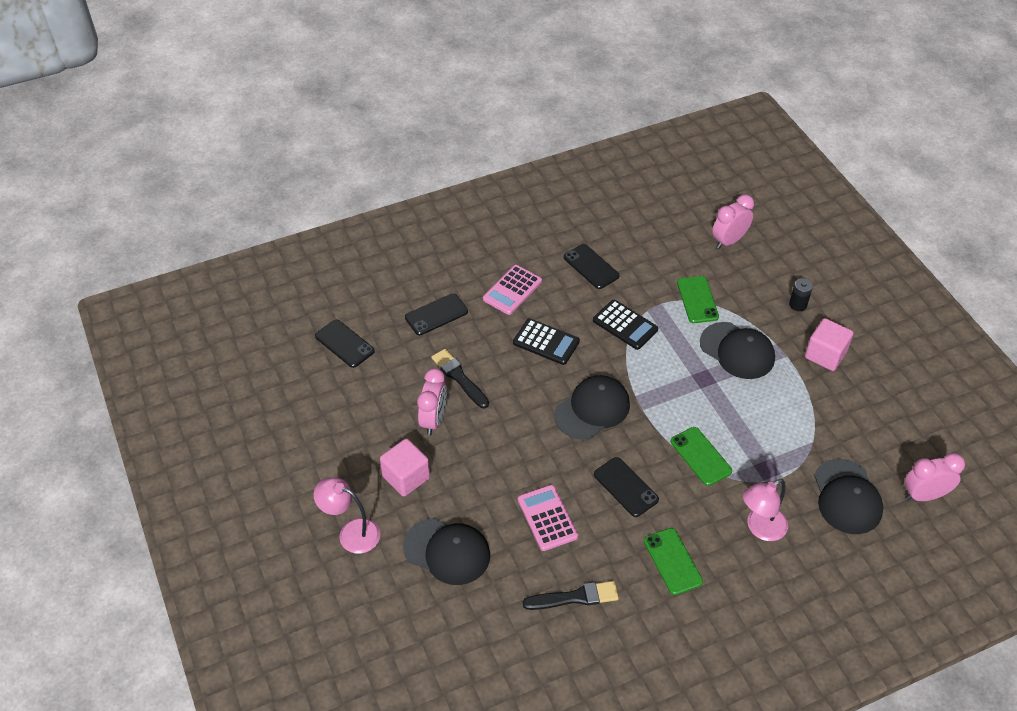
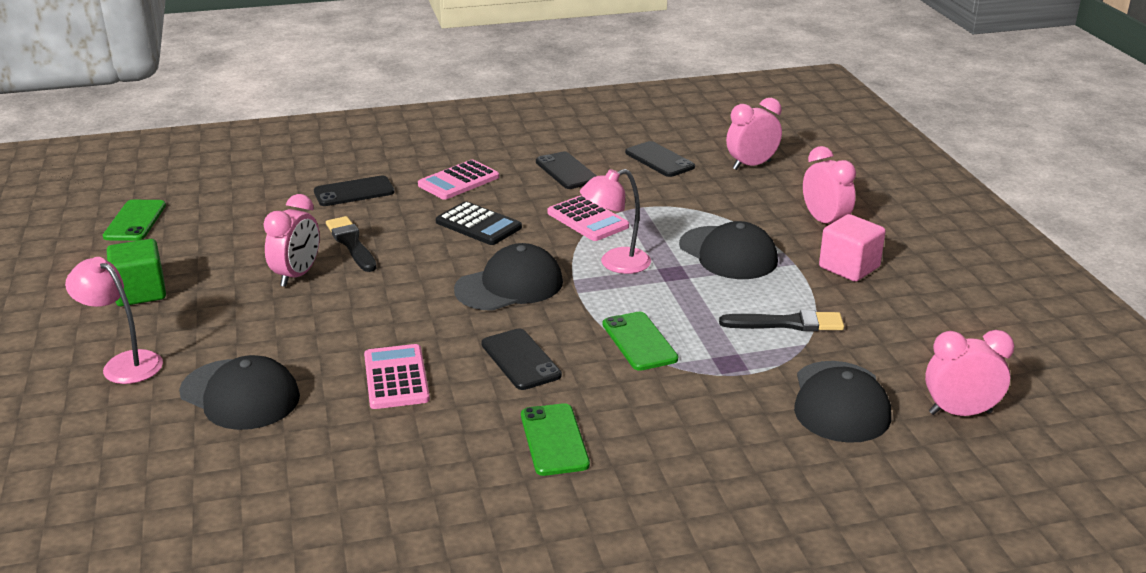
camera: 10 degrees right, 20 degrees down
black phone [315,320,375,368] -> black phone moved to [625,141,695,177]
pink cube [380,439,430,497] -> none
black brush [523,581,619,610] -> black brush moved to [719,310,844,331]
black calculator [593,300,658,350] -> pink calculator [547,195,629,241]
green phone [677,276,719,323] -> green phone moved to [103,200,166,241]
pink lamp [743,479,788,541] -> pink lamp moved to [580,169,651,274]
black battery [789,278,813,311] -> pink clock [803,146,856,224]
none -> green cube [107,239,166,306]

